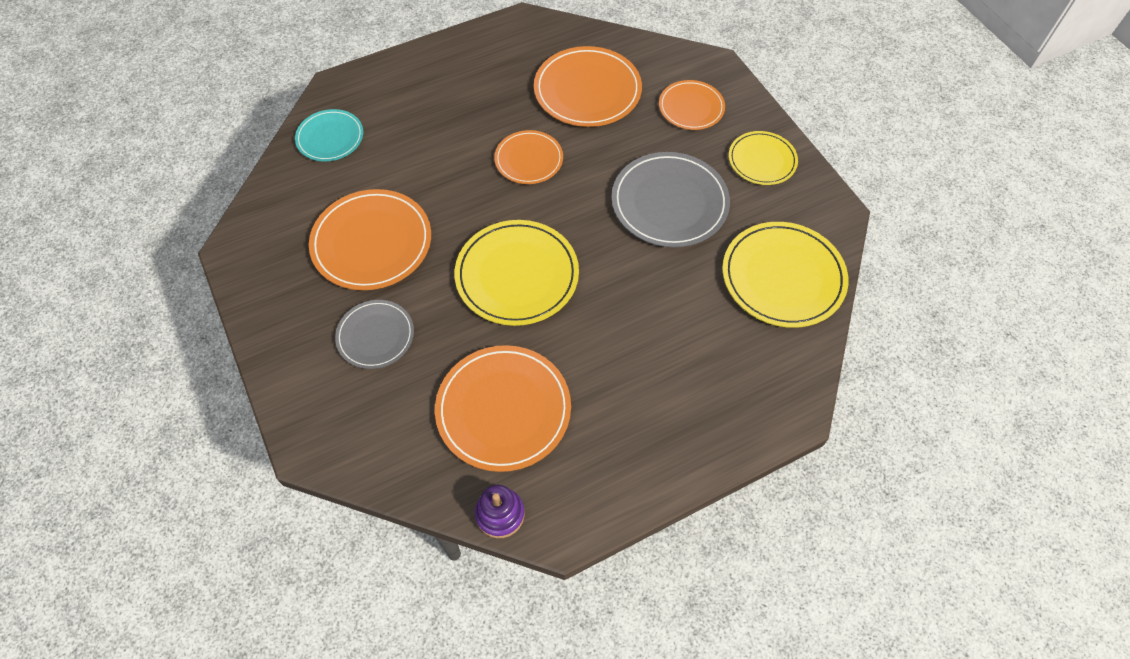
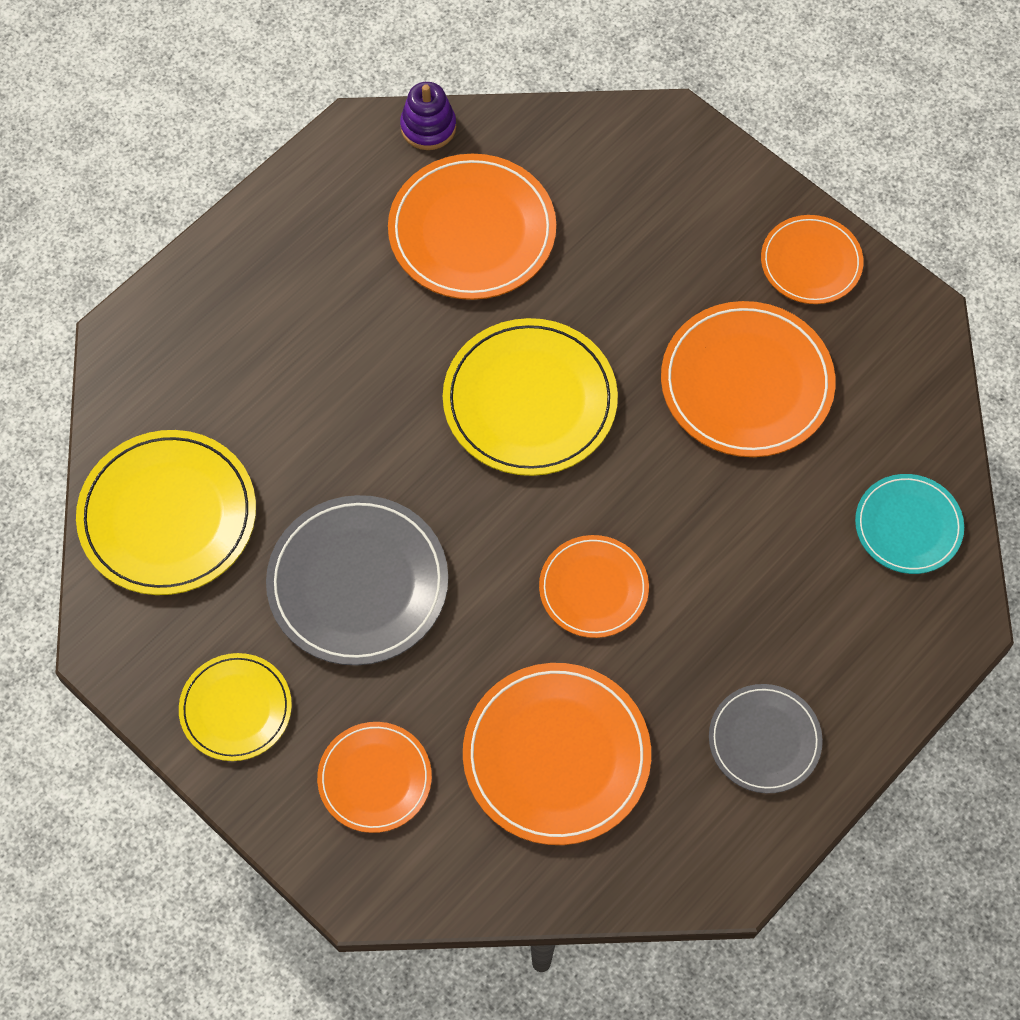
camera: 160 degrees right, 5 degrees up
grey plate [335,300,414,369] -> grey plate moved to [709,684,823,793]
none -> orange plate [761,215,864,304]

